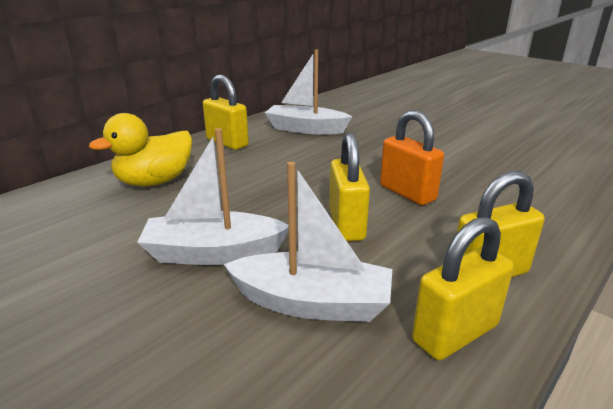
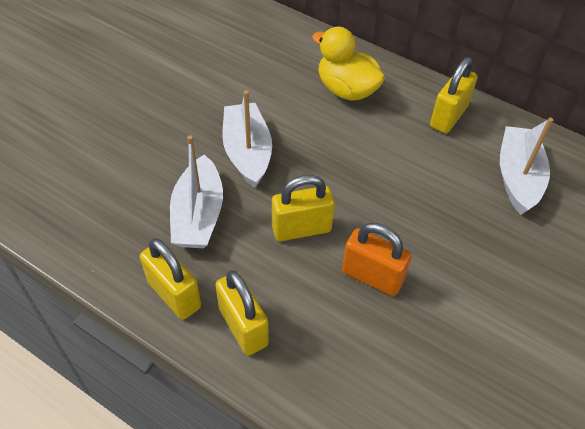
camera: 80 degrees right, 25 degrees up
orange padlock [380,110,444,205] -> orange padlock turned 75 degrees clockwise [342,223,412,296]

